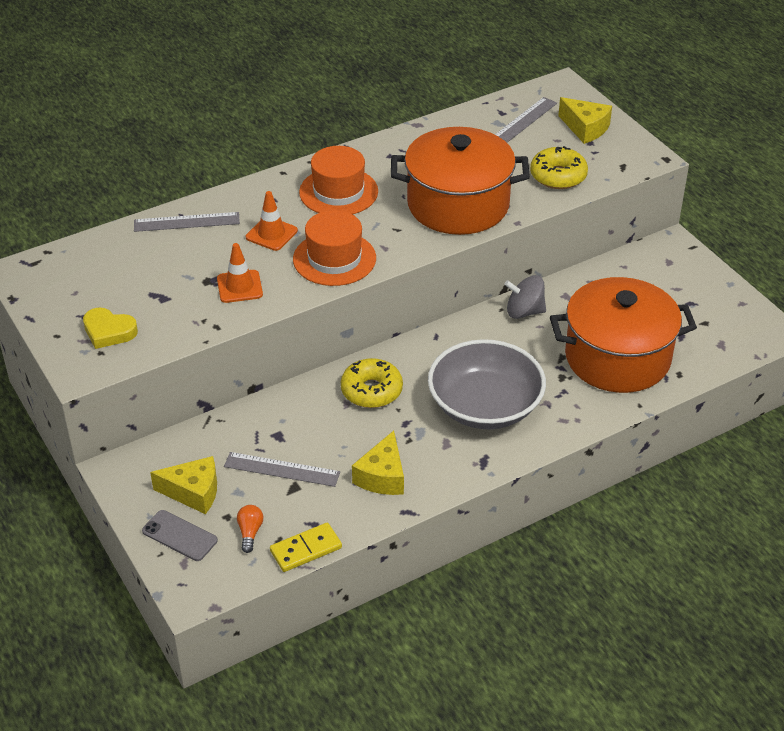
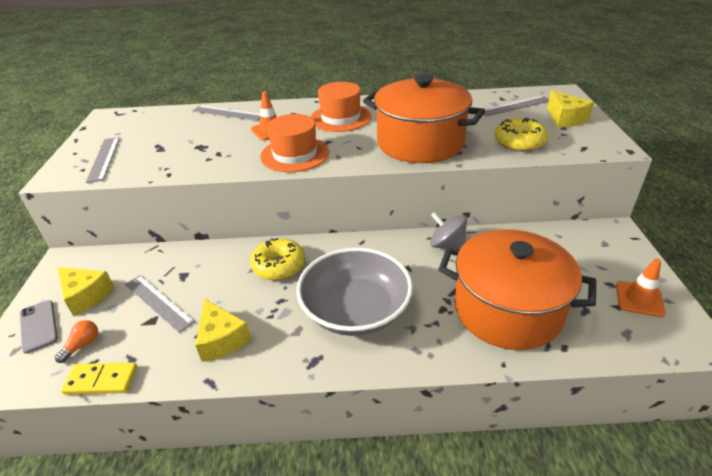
camera: 30 degrees right, 5 degrees down
yellow heart [83,308,138,349] -> grey ruler [86,137,120,183]
orange traffic cone [217,243,263,303] -> orange traffic cone moved to [616,258,666,317]
yellow cheese [352,431,404,495] -> yellow cheese turned 75 degrees counterclockwise [195,298,251,362]

